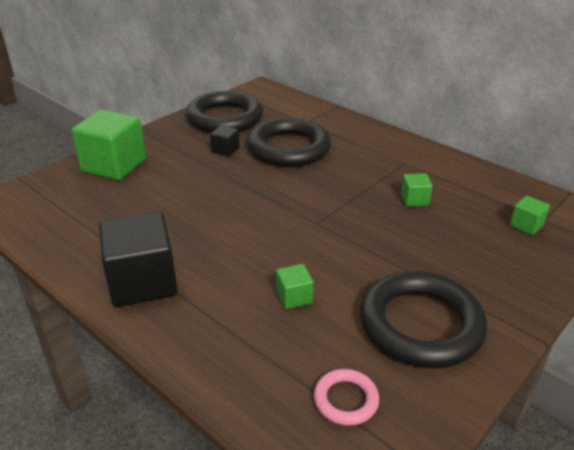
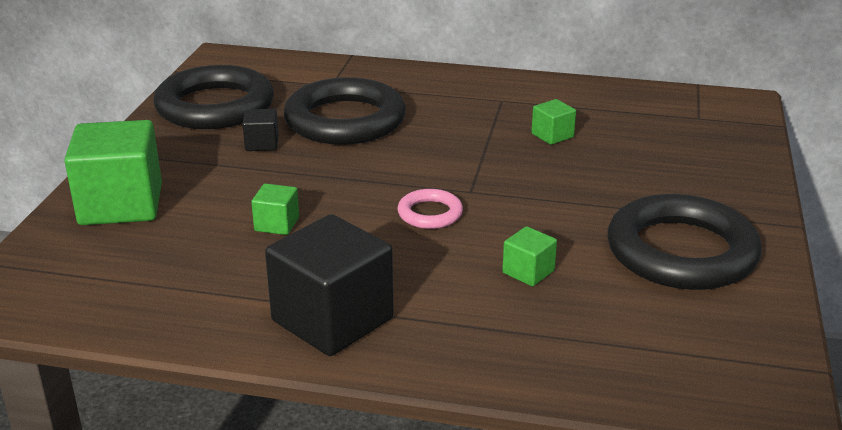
camera: 30 degrees left, 5 degrees down
pink ring [314,369,379,426] -> pink ring moved to [398,189,463,229]
green cube [510,196,550,235] -> green cube moved to [251,183,299,235]

